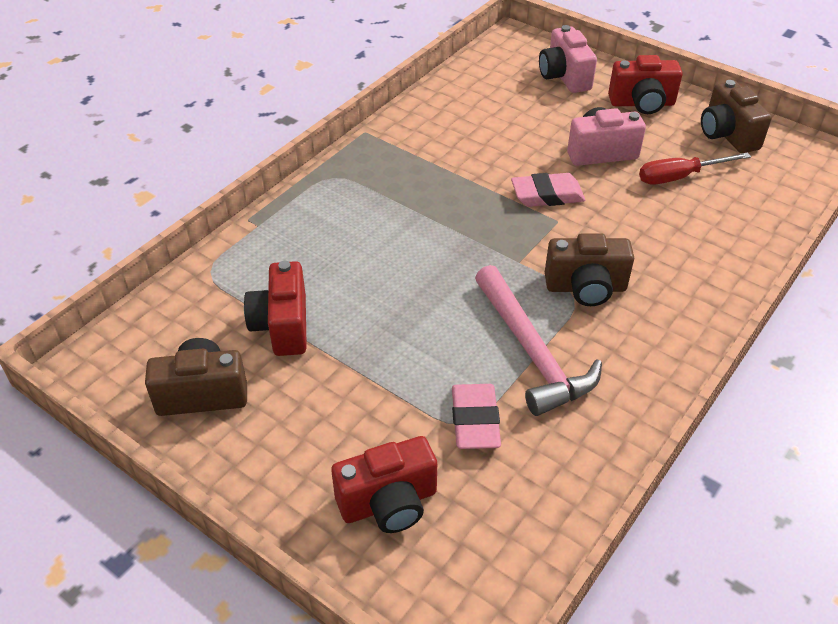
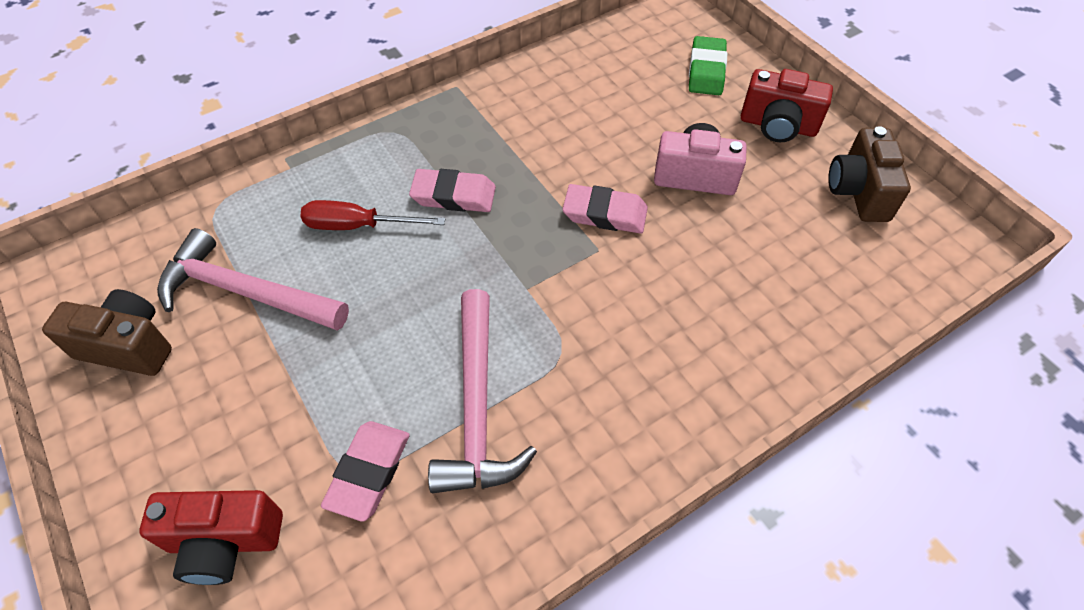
camera: 20 degrees right, 10 degrees up
red camera [244,261,307,356] -> pink hammer [157,228,349,331]
pink camera [539,25,597,93] -> green eraser [689,36,727,95]
brown camera [545,233,634,306] -> none
red screwdriver [639,152,751,185] -> red screwdriver moved to [301,200,445,230]
none -> pink eraser [409,169,496,212]

